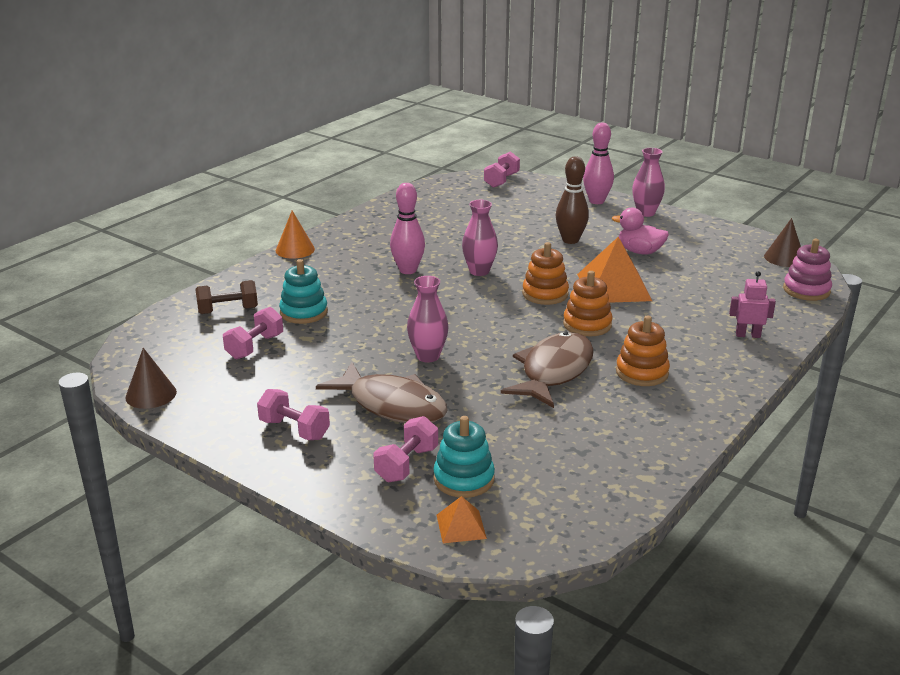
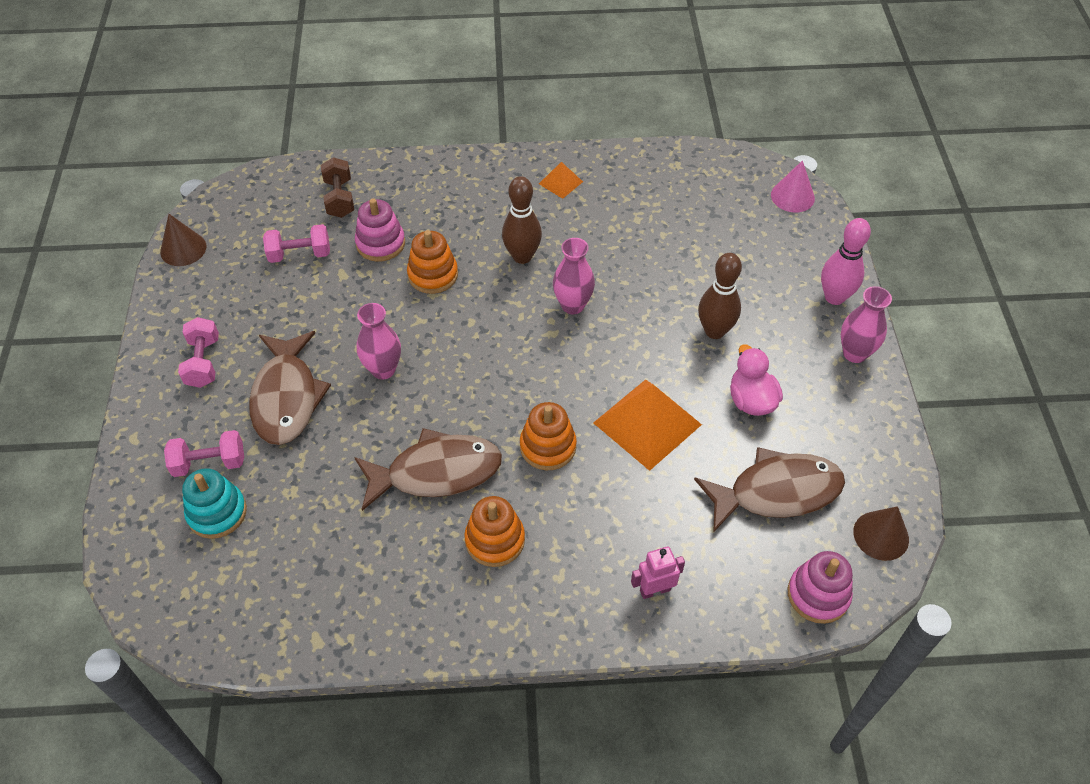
camera: 50 degrees right, 25 degrees up
brown dumbbell [195,280,258,314] -> brown dumbbell turned 45 degrees clockwise [321,157,354,218]
orange cone [276,211,315,259] -> none
turquoise stacking toy [279,259,328,324] -> pink stacking toy [355,198,405,262]
pink bowling pin [390,183,425,274] -> brown bowling pin [502,176,542,264]
orange pyramid [437,496,487,543] -> orange pyramid moved to [539,162,583,199]
pink dumbbell [484,151,520,188] -> pink cone [771,160,815,212]
orange stacking toy [522,242,569,305] -> orange stacking toy moved to [407,230,458,294]
pink robot [729,271,776,338] -> pink robot turned 75 degrees counterclockwise [631,546,685,599]
none -> brown fish [694,447,845,533]

